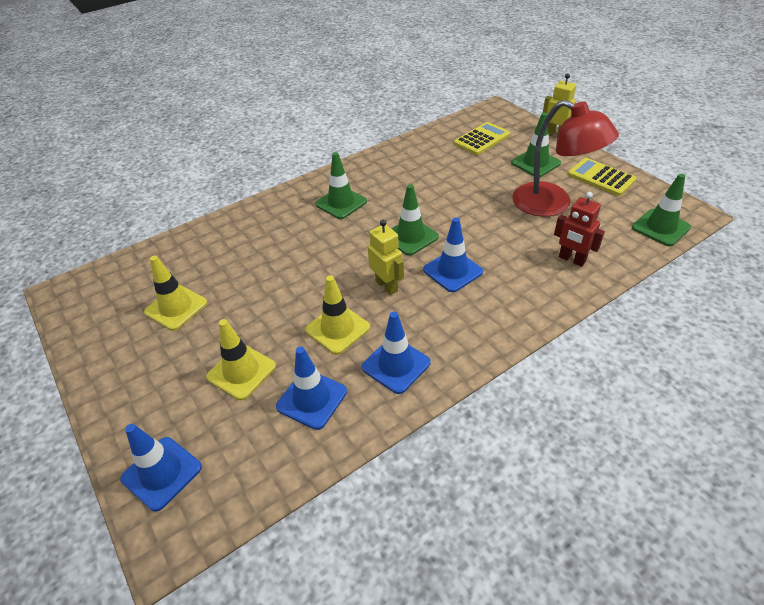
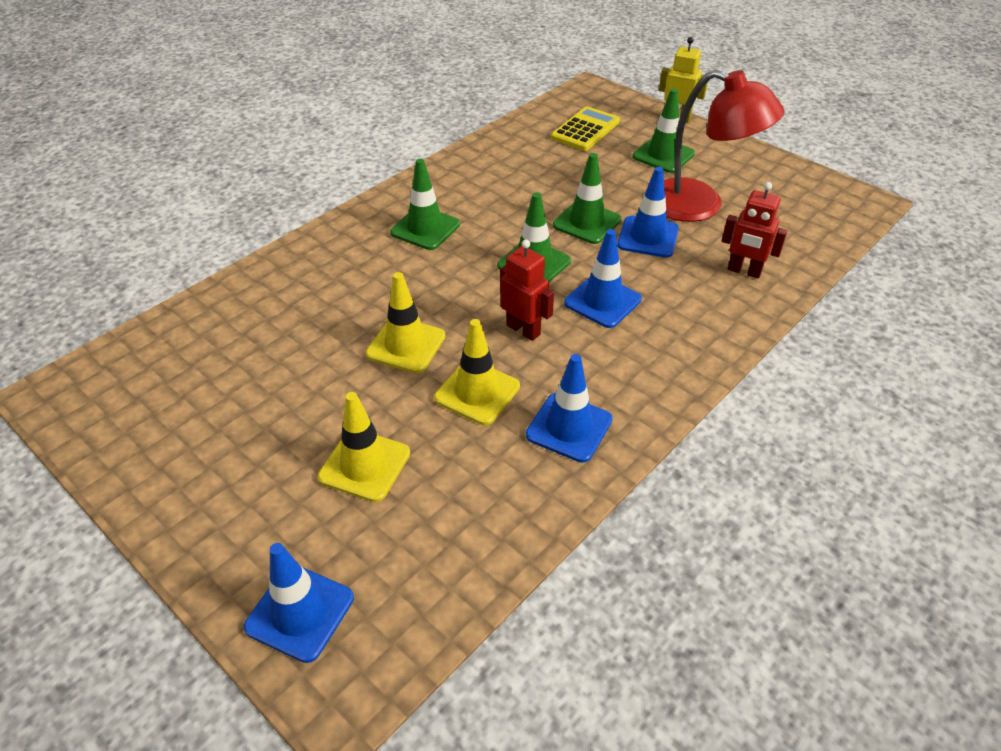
camera: 15 degrees left, 0 degrees up
yellow traffic cone [144,255,207,331] -> yellow traffic cone moved to [366,272,445,373]
blue traffic cone [276,347,347,430] -> blue traffic cone moved to [617,167,679,258]
yellow robot [368,220,404,295] -> red robot [500,240,554,341]
yellow calculator [568,158,637,196] -> none
green traffic cone [632,174,691,246] -> green traffic cone moved to [553,153,621,244]

